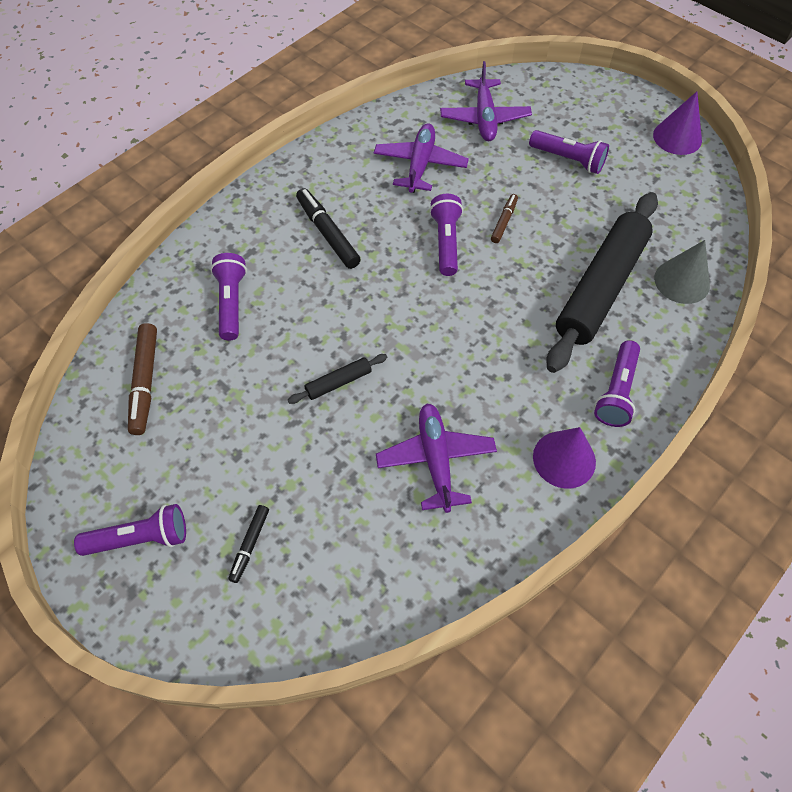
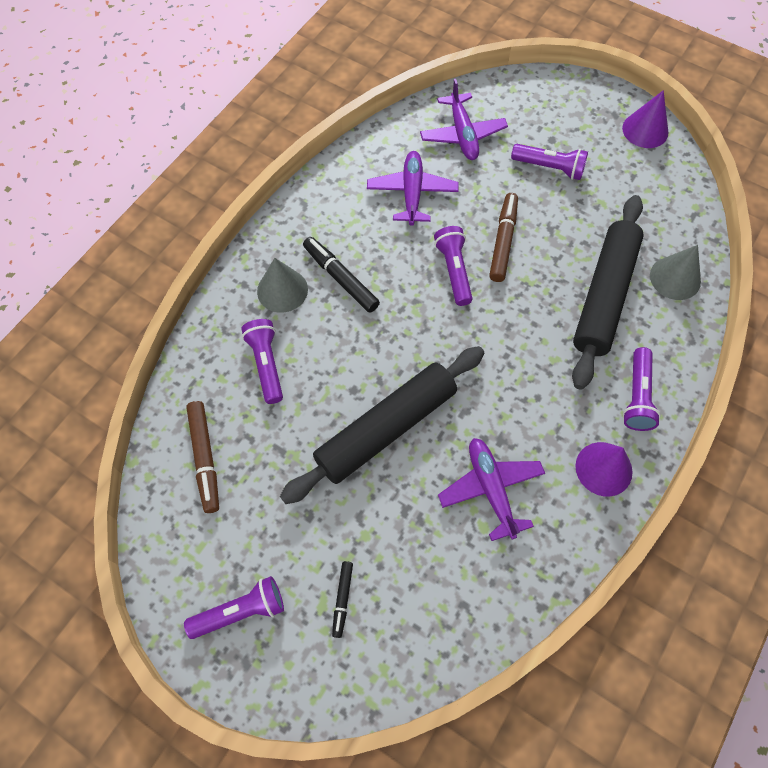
camera: 10 degrees left, 5 degrees up
black rolling pin [288,354,387,404] -> black rolling pin [280,346,484,504], size x2.45
brown marker [491,194,518,243] -> brown marker [489,193,518,282], size x1.70
none -> grey cone [257,258,308,313]

